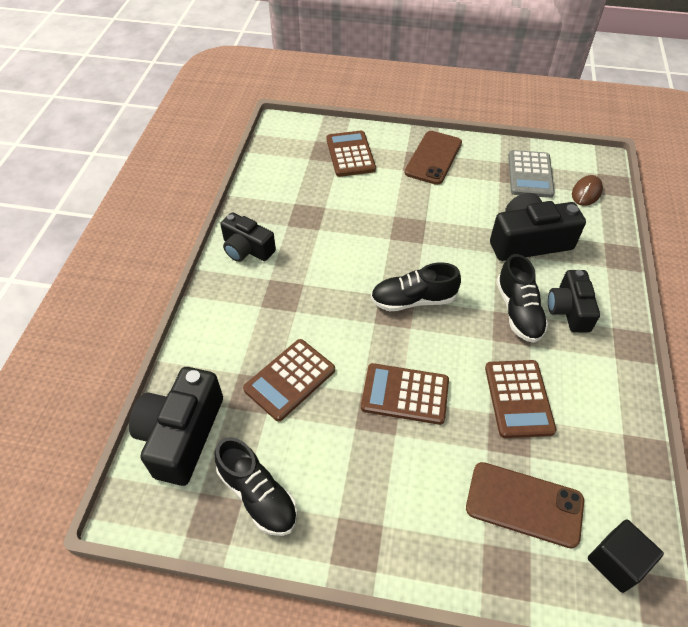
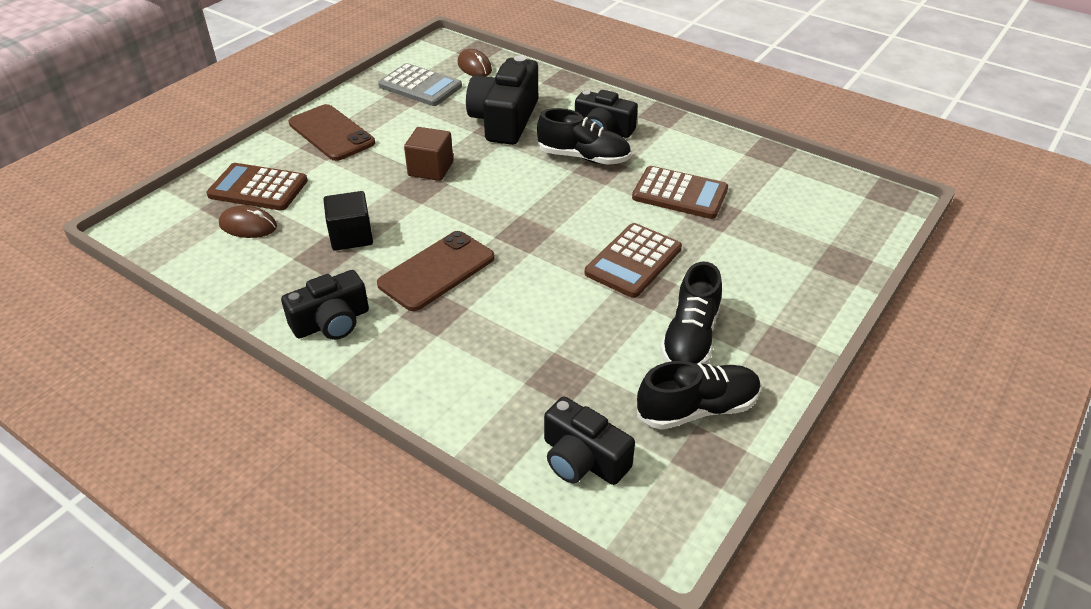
camera: 65 degrees left, 10 degrees down
black camera [129,367,223,486] -> black camera [544,397,635,485], size x0.65
brown calculator [243,339,335,421] -> none
black shoe [371,262,461,312] -> black shoe moved to [660,262,722,364]
brown phone [466,462,584,548] -> brown phone moved to [377,231,495,311]
black cube [588,519,664,593] -> black cube moved to [323,191,373,251]
none -> brown mouse [219,206,277,238]
none -> brown cube [404,127,453,181]

